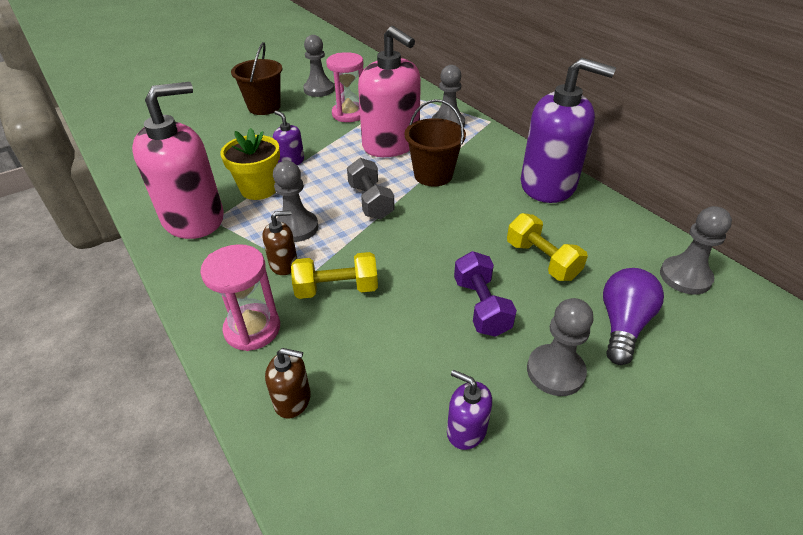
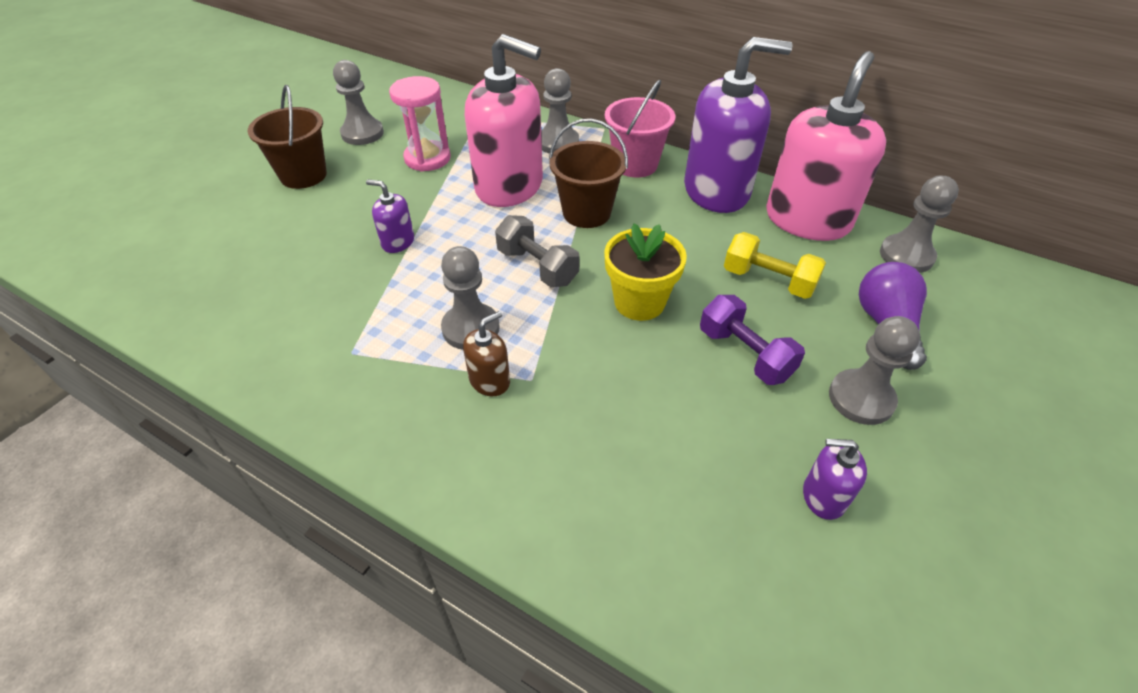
camera: 25 degrees left, 5 degrees up
pink soap dispenser [132,82,224,239] -> pink soap dispenser moved to [766,51,886,241]
pink hourglass [200,244,280,351] -> none
yellow flower pot [220,128,280,200] -> yellow flower pot moved to [604,223,687,321]
brown soap dispenser [265,348,311,418] -> none
yellow dumbbell [291,252,378,299] -> none
none -> pink bucket [605,80,675,178]

